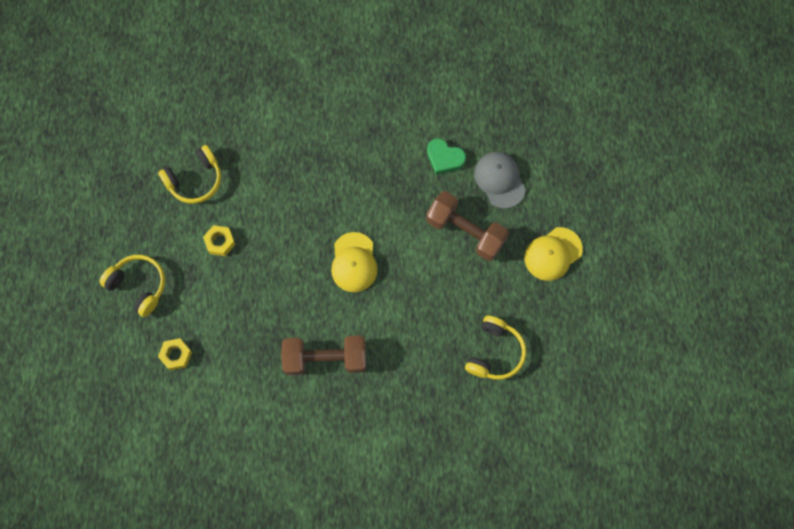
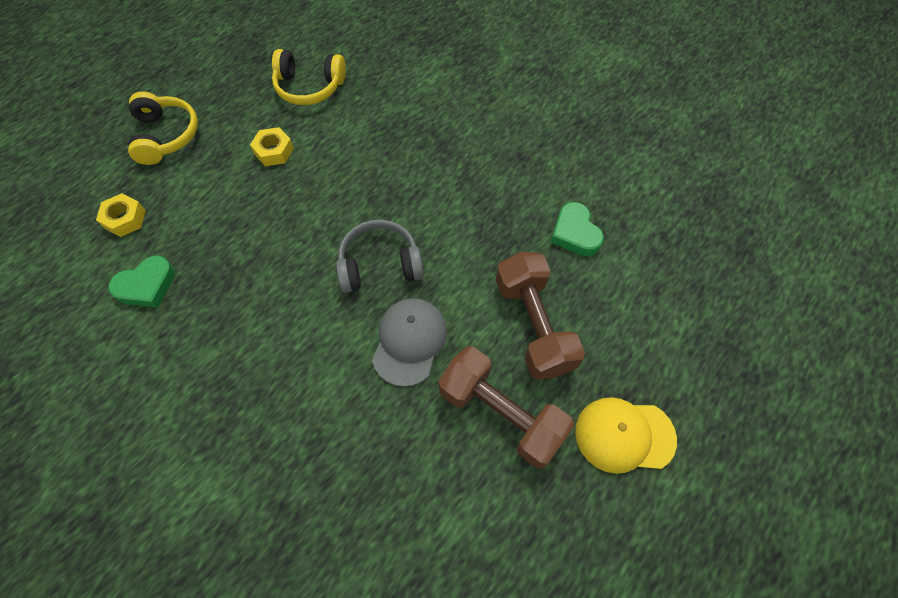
camera: 40 degrees right, 10 degrees down
brown dumbbell [281,335,366,375] -> brown dumbbell moved to [438,347,574,468]
yellow cap [331,232,378,292] -> grey headphones [336,220,424,293]
yellow headphones [465,316,526,380] -> none
grey cap [474,152,526,208] -> grey cap moved to [372,298,447,387]
none -> green heart [108,256,175,308]

